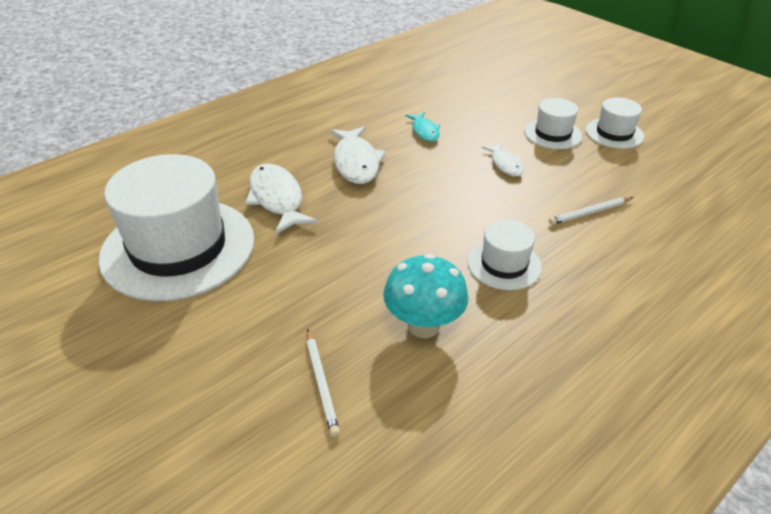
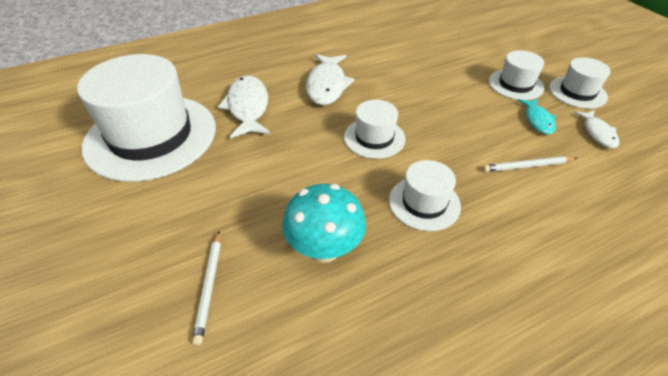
camera: 15 degrees right, 5 degrees up
turquoise fish [406,112,440,142] -> turquoise fish moved to [518,99,556,135]
white fish [482,143,524,177] -> white fish moved to [574,110,619,148]
none -> white hat [344,100,406,159]

